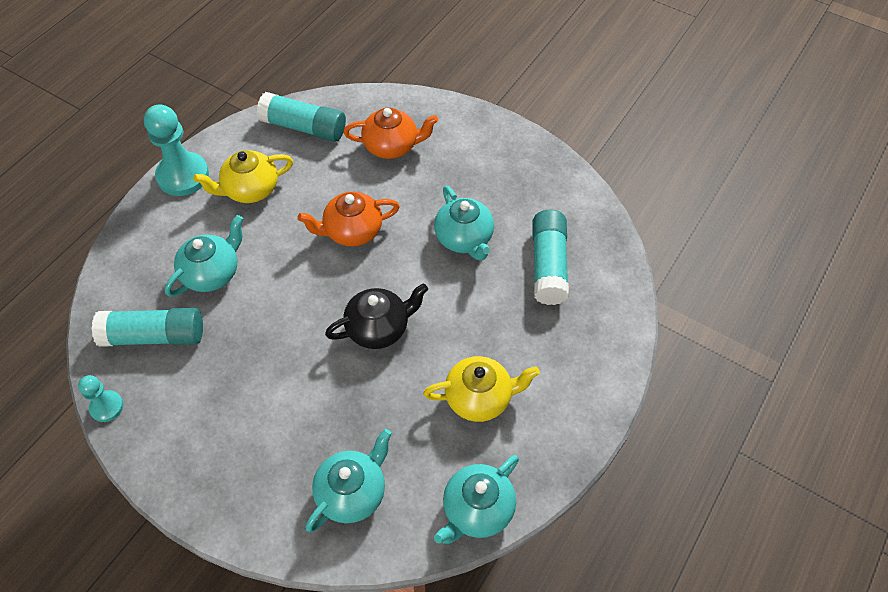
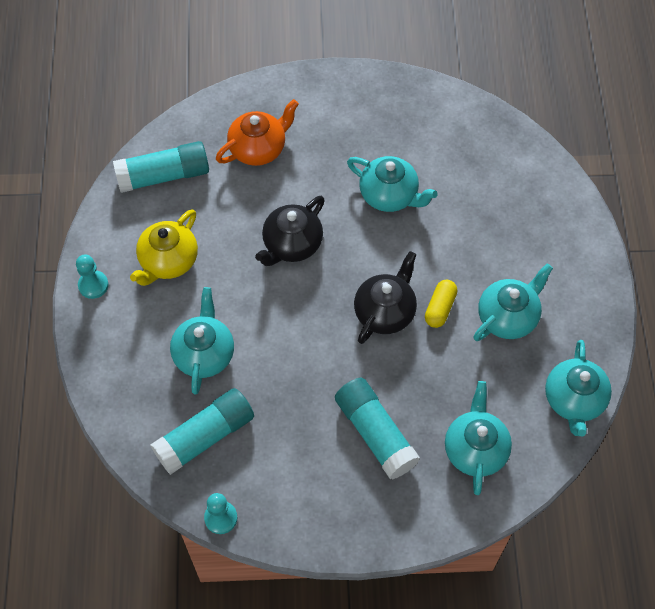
camera: 35 degrees left, 5 degrees up
turquoise pawn [144,104,209,196] -> turquoise pawn [76,254,108,299], size x0.53
orange teapot [298,192,400,246] -> black teapot [255,196,325,266]
yellow teapot [423,356,540,422] -> turquoise teapot [473,263,553,341]
turquoise glue stick [532,210,569,305] -> turquoise glue stick moved to [335,378,420,480]
none -> yellow capsule [425,279,457,328]

